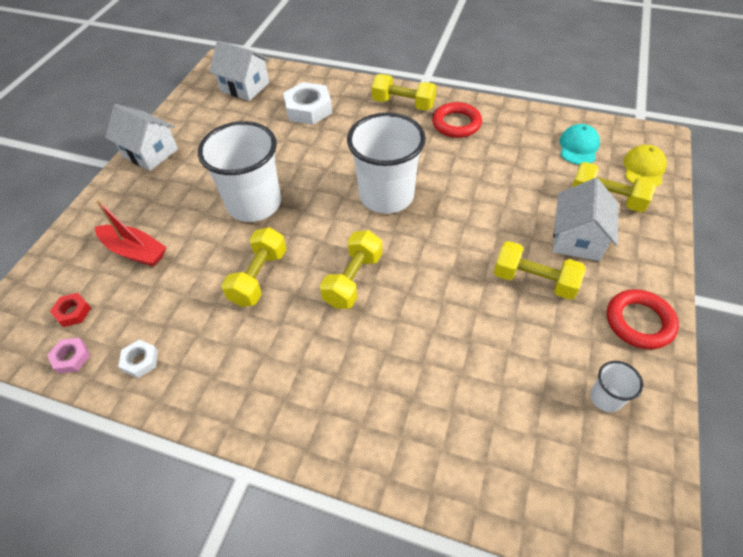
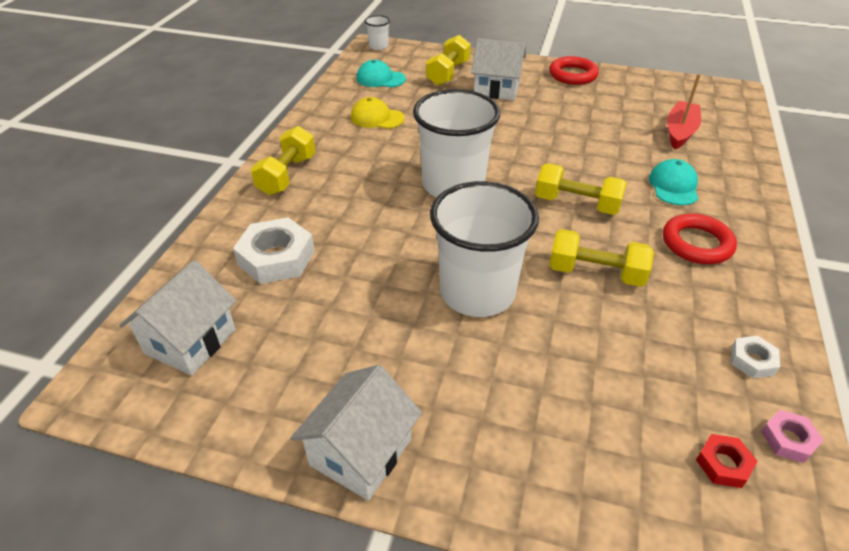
camera: 95 degrees left, 10 degrees down
red boat [95,200,167,267] -> red boat moved to [667,74,701,150]
red ring [432,102,482,138] -> red ring moved to [663,213,737,264]
yellow dumbbell [494,241,585,300] -> none
white cup [590,361,643,412] -> white cup moved to [365,15,390,50]
yellow cap [623,145,667,187] -> yellow cap moved to [351,97,405,129]
none -> turquoise cap [649,159,698,205]

